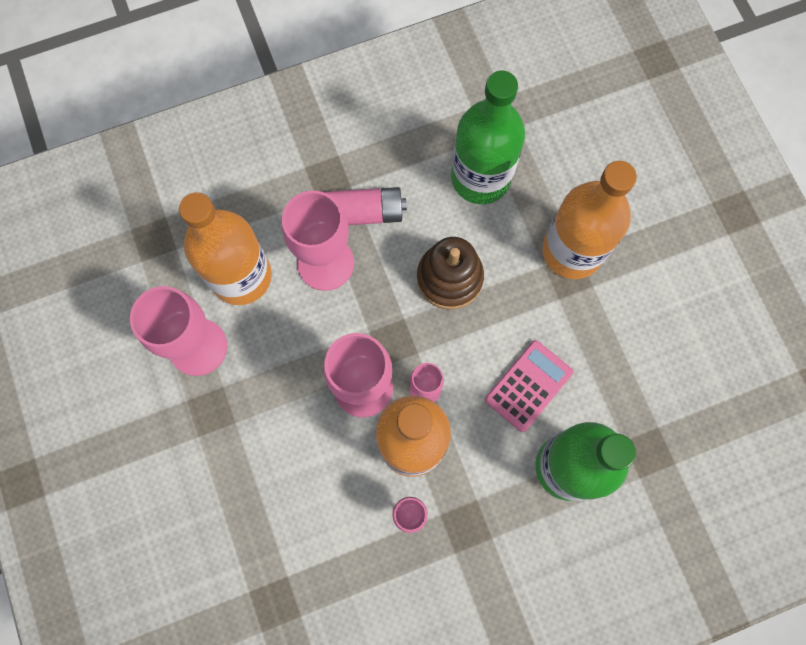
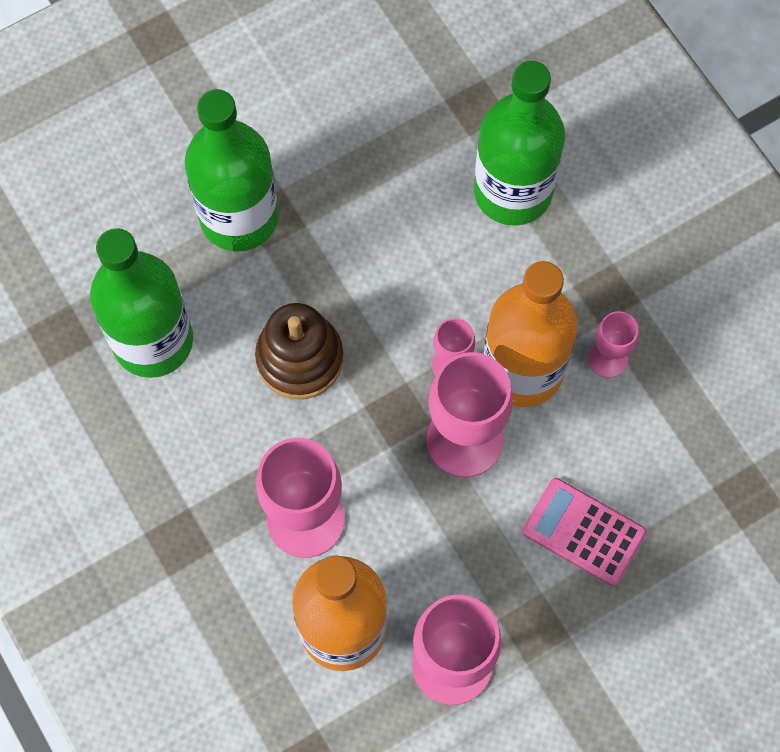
camera: 100 degrees left, 5 degrees down
pink battery [325,187,407,225] -> none
pink calculator [485,340,574,432] -> pink calculator moved to [522,478,646,586]
orange bottle [543,161,637,279] -> green bottle [185,89,279,252]

